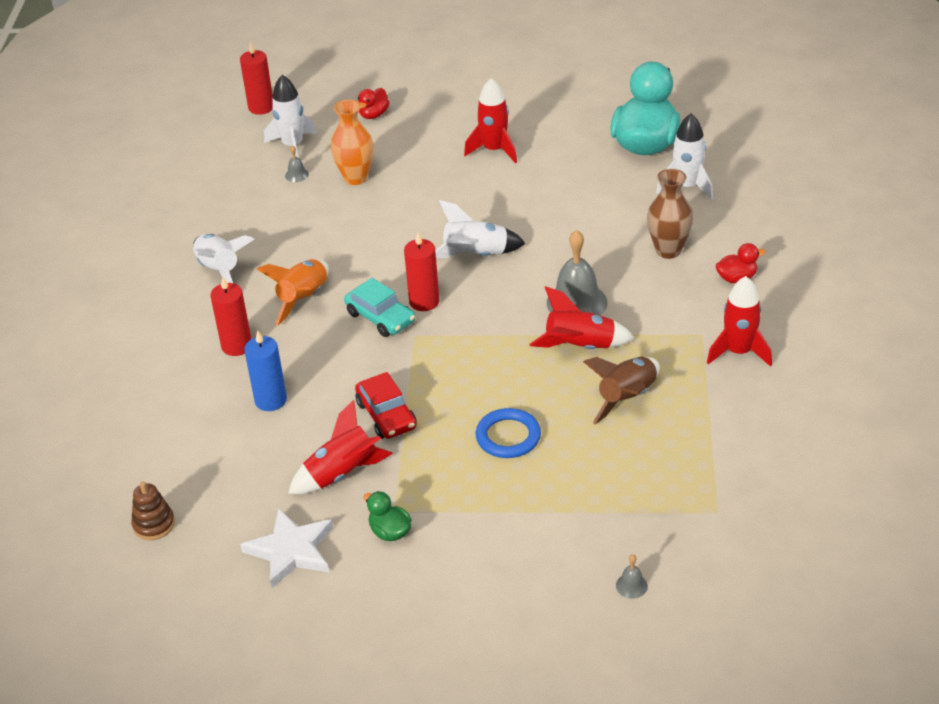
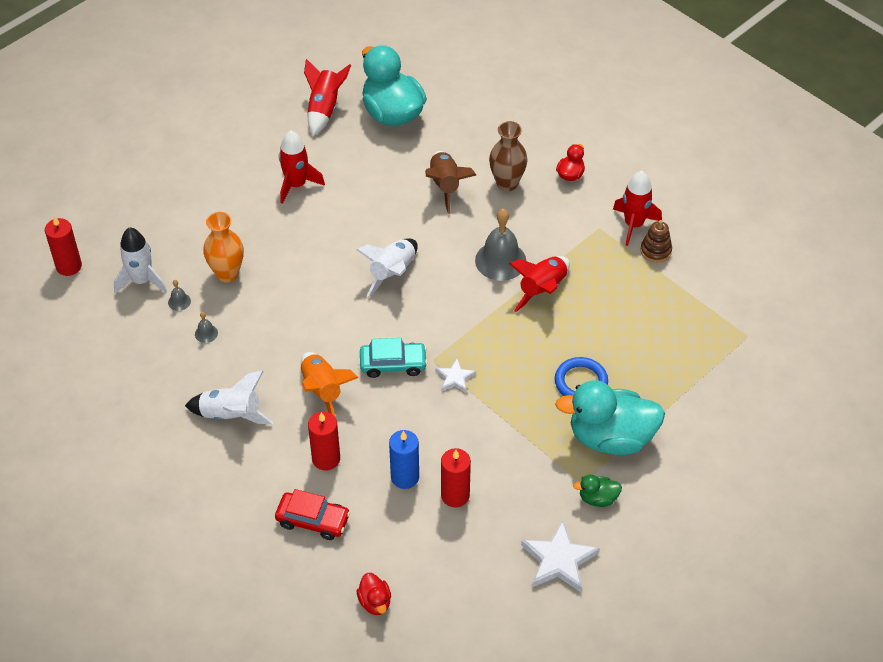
camera: 50 degrees left, 10 degrees up
brown stacking toy [131,482,175,540] -> brown stacking toy moved to [640,220,672,263]
red rocket [288,400,393,494] -> red rocket moved to [304,59,351,135]
red car [355,372,417,439] -> red car moved to [275,489,350,540]
red duck [358,88,390,119] -> red duck moved to [357,573,391,615]
red candle [404,233,439,311] -> red candle moved to [441,448,471,508]
brown rocket [583,357,660,424] -> brown rocket moved to [425,151,476,214]
grey bell [616,555,648,599] -> grey bell moved to [195,312,218,343]
white rocket [656,113,713,201] -> none
none -> white star [436,359,476,393]
none -> turquoise duck [555,380,665,455]

